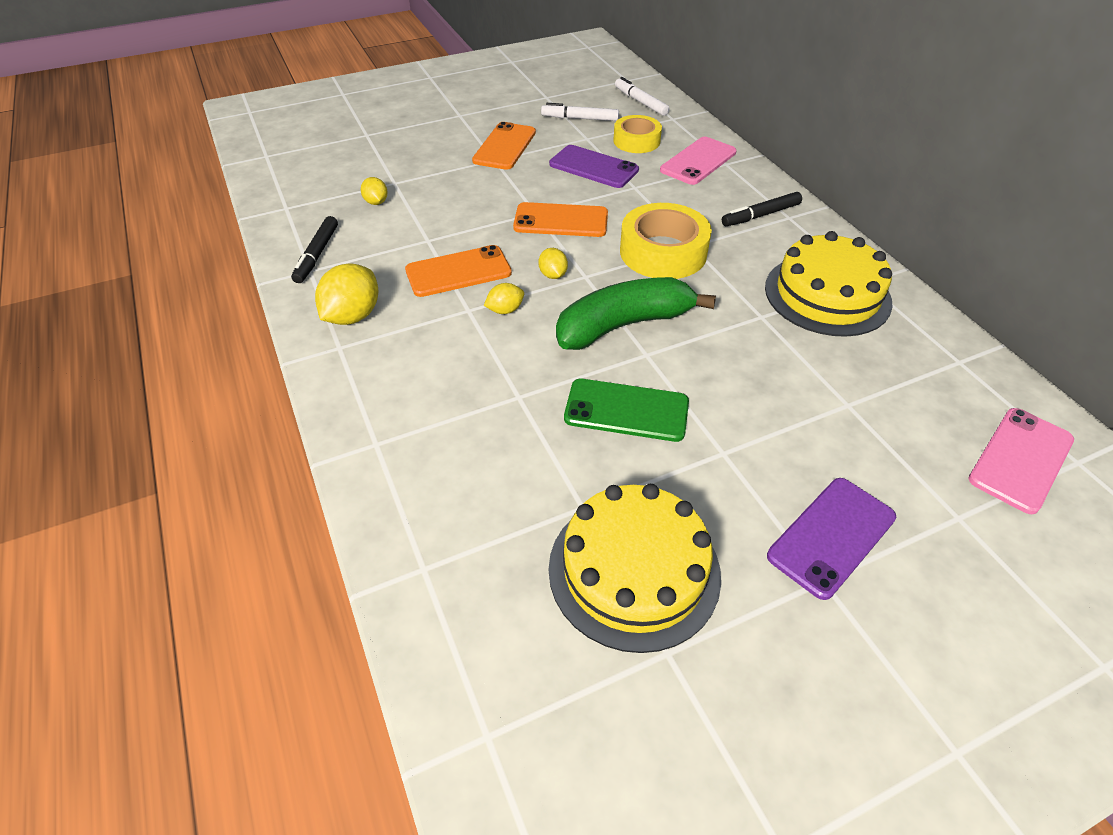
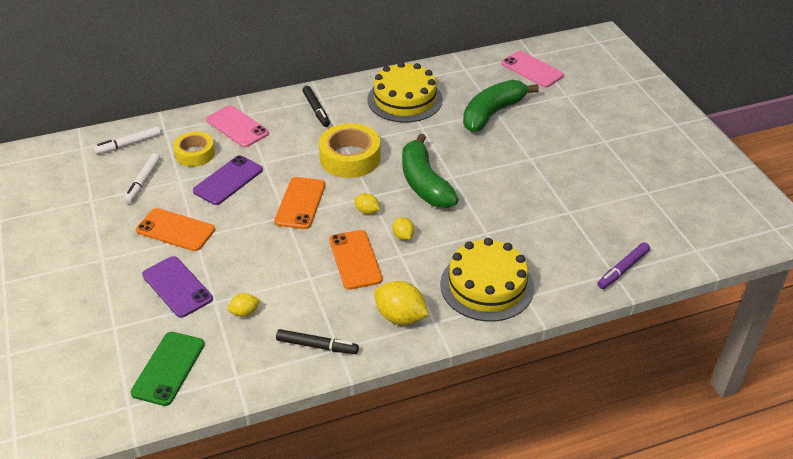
camera: 85 degrees left, 5 degrees down
yellow lemon [538,248,568,279] -> yellow lemon turned 45 degrees clockwise [354,193,380,214]
yellow cake [549,484,721,653] -> yellow cake moved to [440,238,534,321]
green phone [564,379,689,442] -> green phone moved to [130,332,205,406]
purple phone [767,478,896,600] -> purple phone moved to [142,256,213,318]
none -> green banana [463,80,539,132]
none -> purple marker [597,242,650,289]

